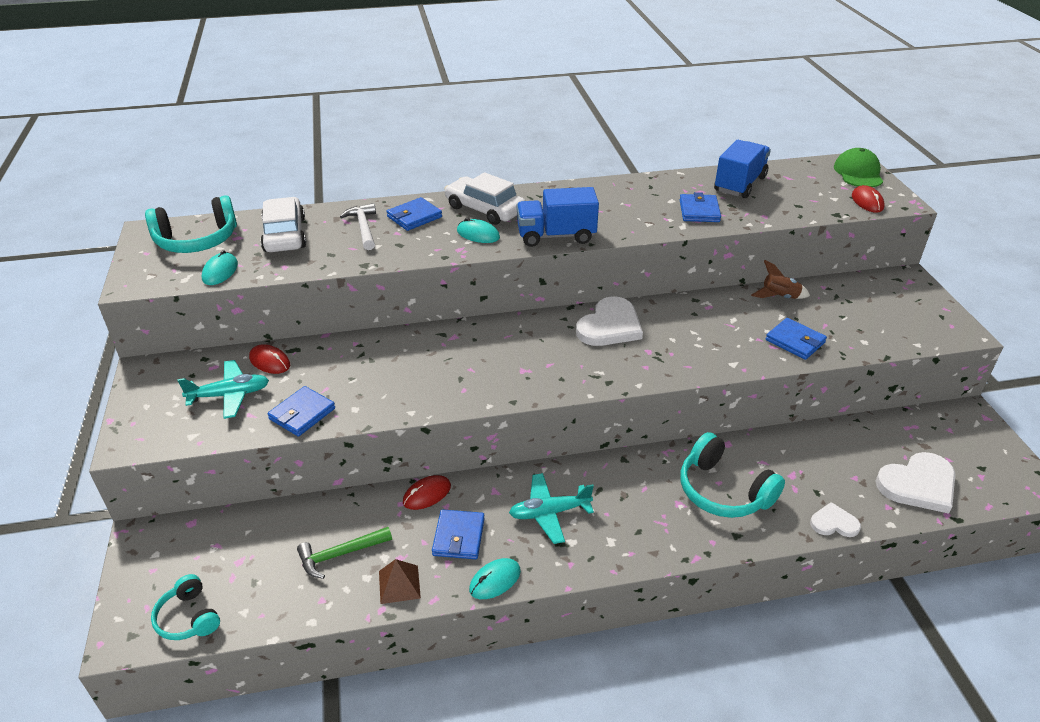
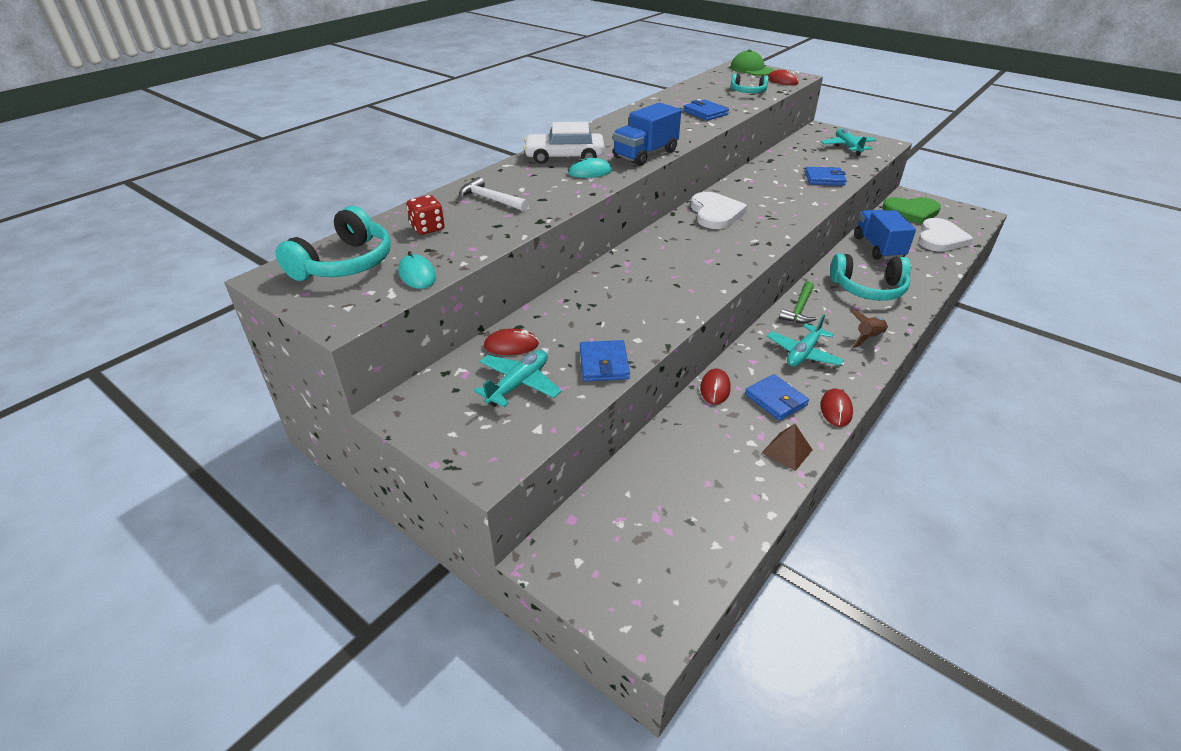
camera: 40 degrees left, 0 degrees up
turquoise headphones [151,574,220,640] -> turquoise headphones moved to [730,73,769,93]
white car [260,197,306,252] -> red dice [407,195,445,235]
green hammer [297,527,392,579] -> green hammer moved to [779,281,817,323]
blue wallet [387,197,442,231] -> none
turquoise mouse [469,558,521,599] -> red mouse [820,389,853,427]
blue truck [714,140,771,198] -> blue truck moved to [854,210,916,260]
brown rocket [751,260,810,299] -> brown rocket moved to [850,310,888,348]
white heart [810,502,861,537] -> none
none -> turquoise plane [821,128,877,156]
none -> green heart [882,197,941,224]

